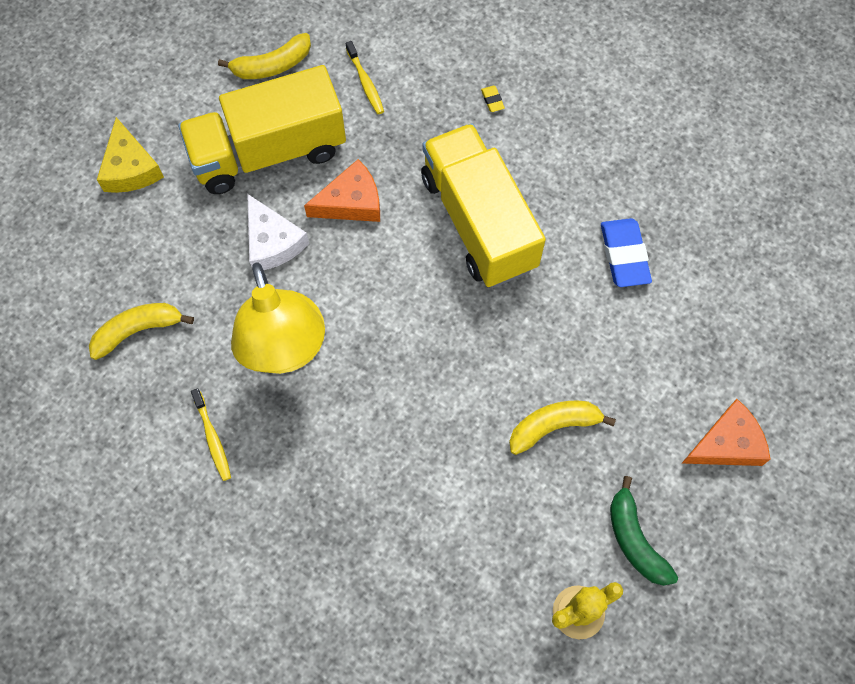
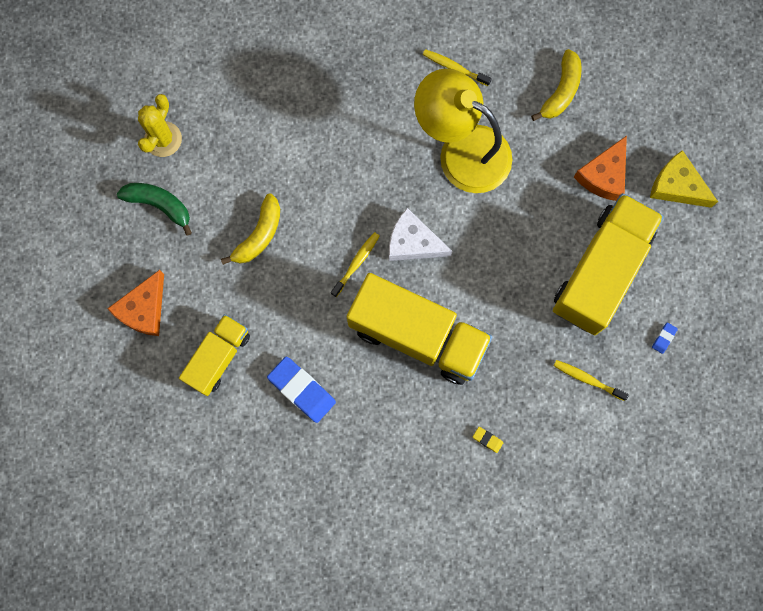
camera: 140 degrees right, 10 degrees up
yellow banana [218,33,311,79] -> blue eraser [652,323,678,354]
white cheese [247,194,309,270] -> white cheese moved to [389,208,453,261]
orange cheese [304,159,380,222] -> orange cheese moved to [574,136,627,201]
none -> yellow truck [179,314,250,396]
none -> yellow toothbrush [331,232,379,297]

